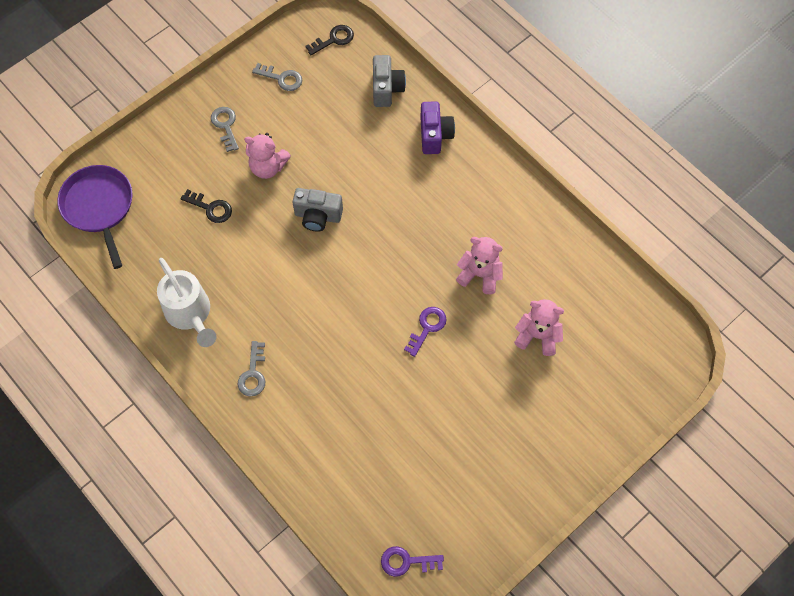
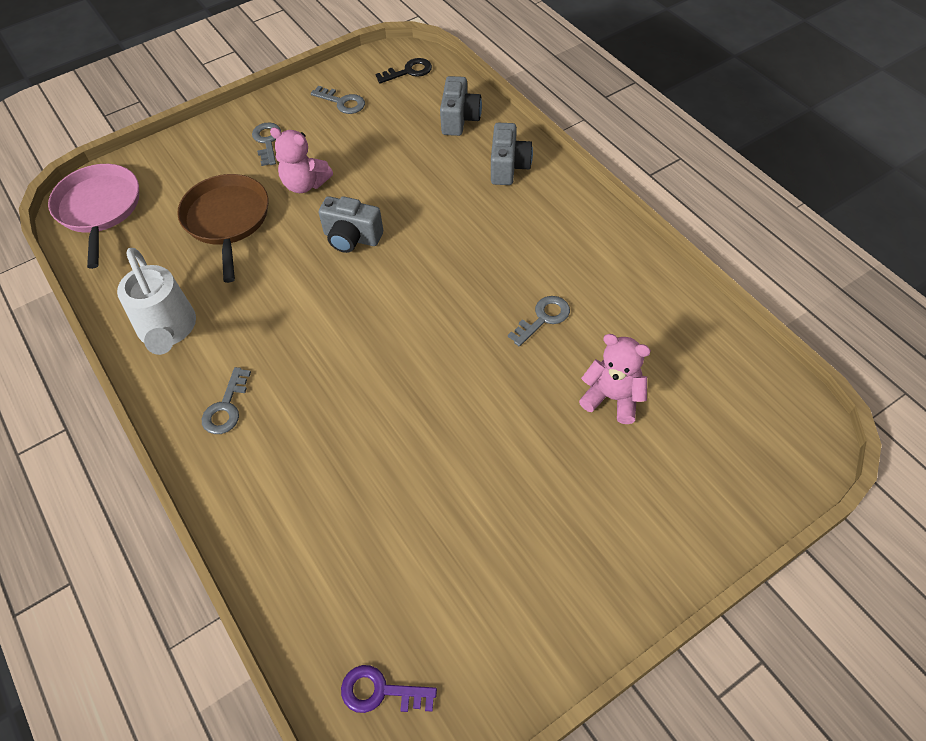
camera: 10 degrees right, 10 degrees down
purple pan [57,165,132,269] -> pink pan [48,164,139,269]
black key [181,189,232,223] -> brown pan [177,174,268,283]
purple key [404,307,446,357] -> none
purple camera [420,101,455,154] -> grey camera [491,123,533,185]
pink teddy bear [456,237,503,294] -> grey key [508,296,570,347]

